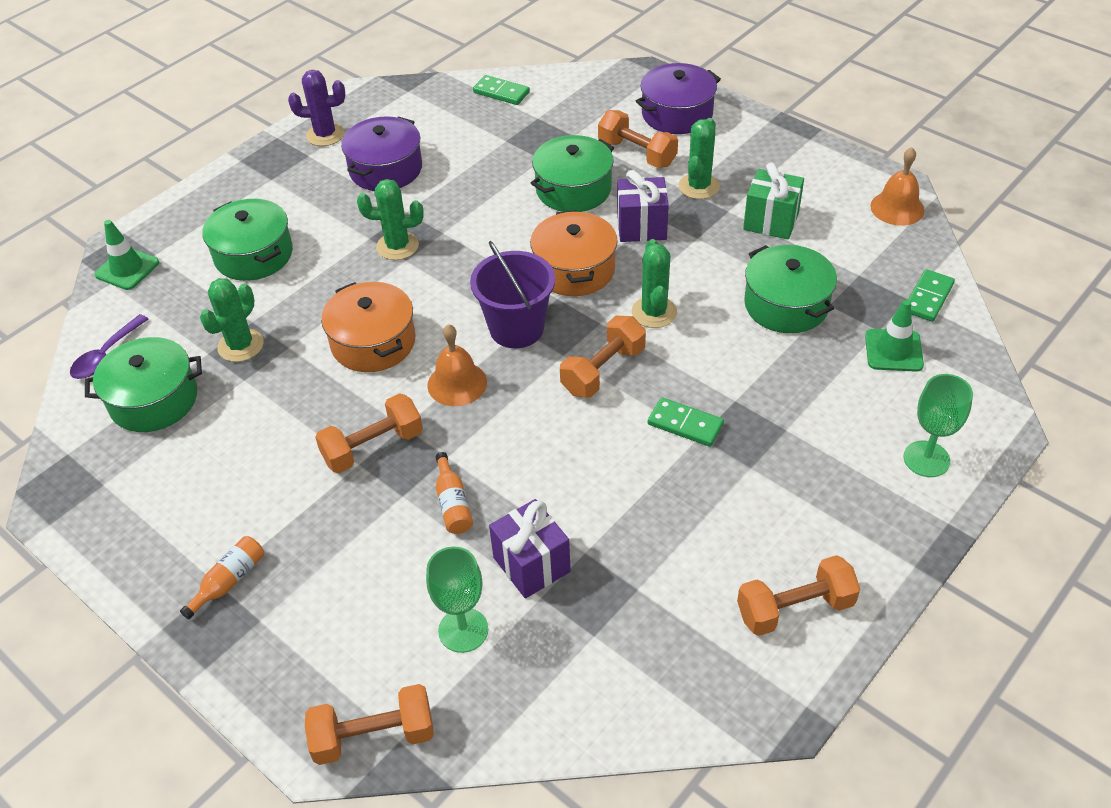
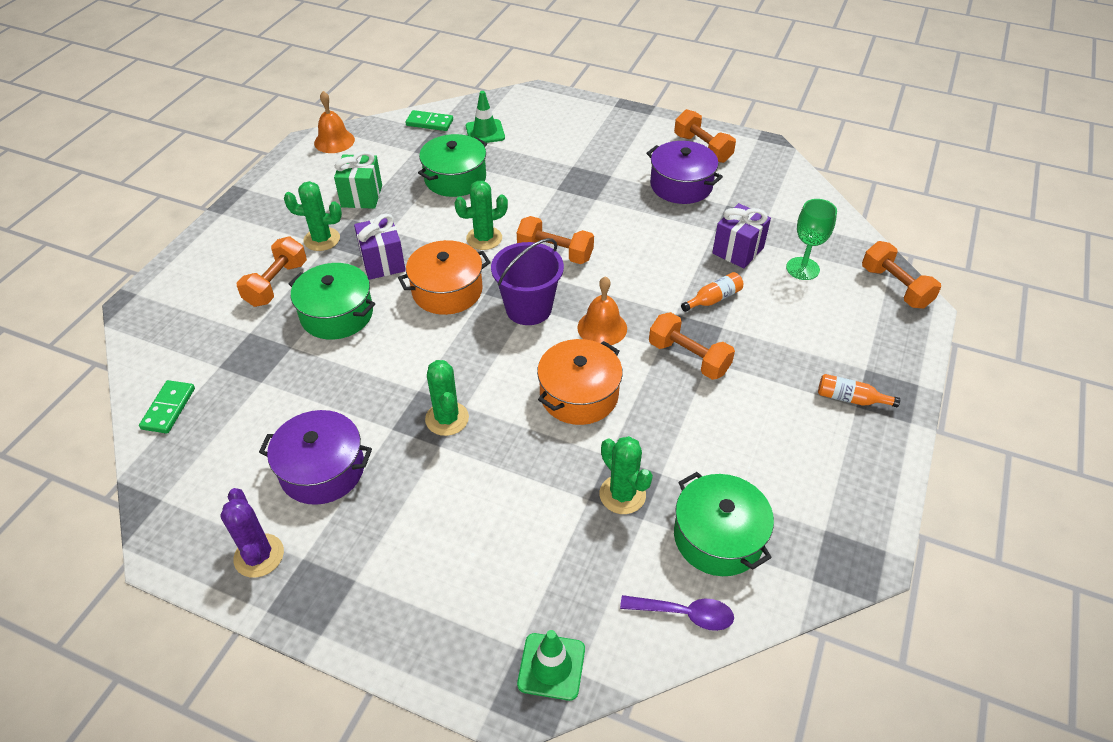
camera: 110 degrees left, 0 degrees up
green cactus [200,278,264,362] -> green cactus turned 45 degrees clockwise [599,436,653,514]
green pot [202,199,293,281] -> none
purple pot [636,63,721,134] -> purple pot moved to [647,141,723,204]
green domino [648,397,724,447] -> none
green goblet [903,374,973,477] -> none

